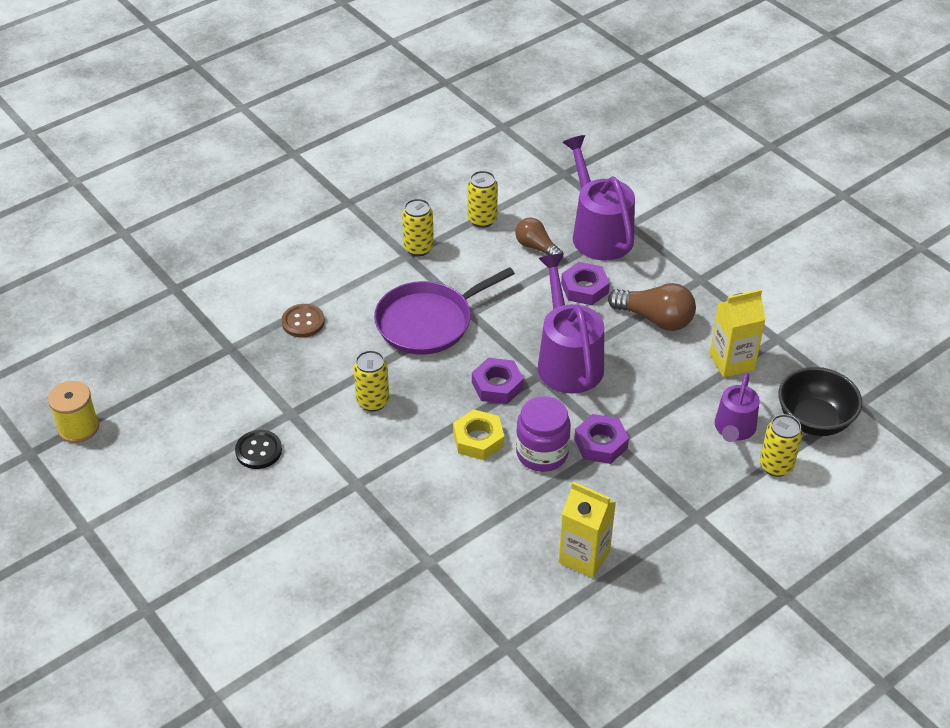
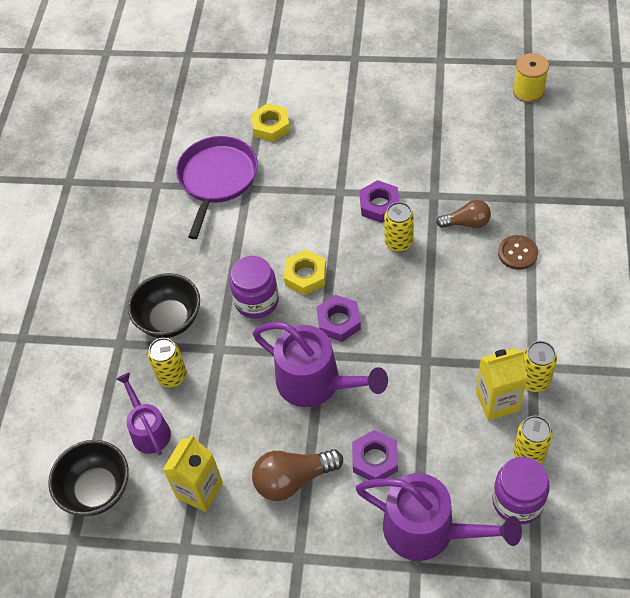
camera: 140 degrees right, 10 degrees up
black button [235,430,282,469] -> none
purple pan [374,267,515,355] -> purple pan moved to [176,136,258,239]
brown light bulb [515,218,563,260] -> brown light bulb moved to [436,200,491,228]
yellow carton [559,482,616,578] -> yellow carton moved to [476,348,527,420]
purple nut [574,414,629,464] -> purple nut moved to [359,180,399,223]
yellow can [760,414,802,477] -> yellow can moved to [148,338,187,387]
none -> black bowl [128,273,200,338]
none -> yellow nut [251,103,290,142]
none -> purple jar [492,457,550,525]

